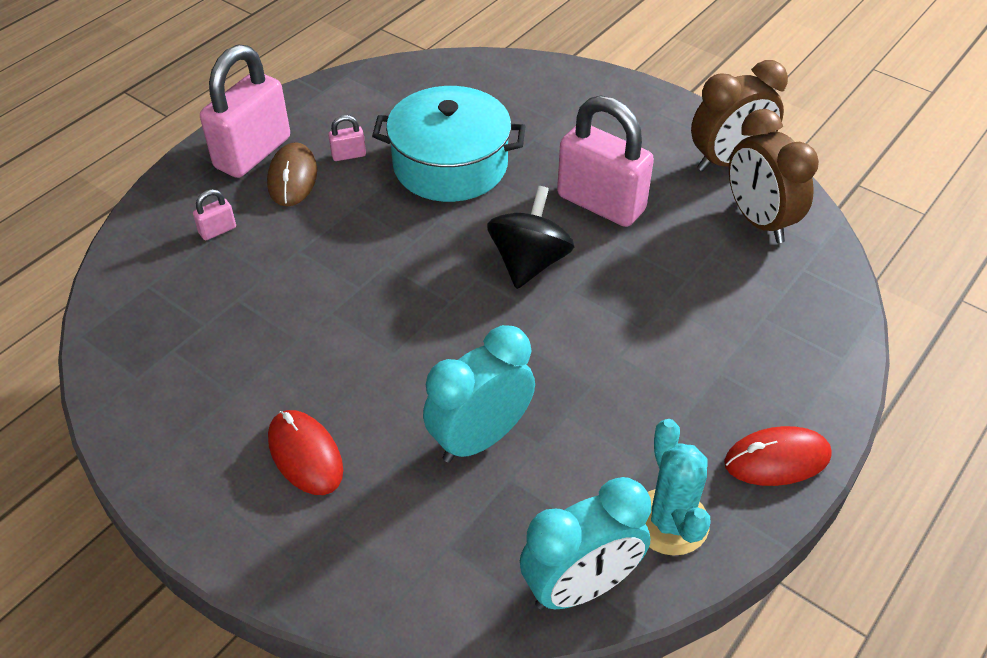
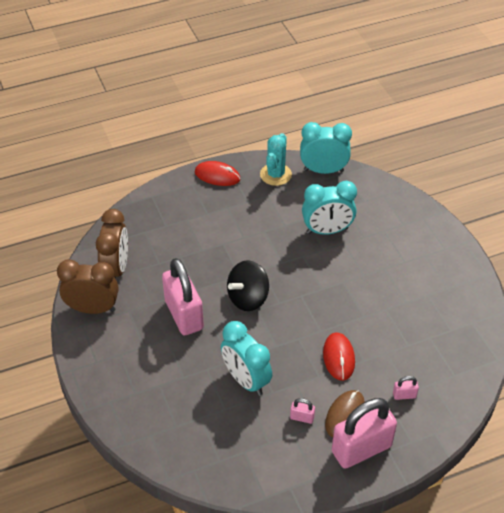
camera: 150 degrees left, 0 degrees up
red mouse [268,410,343,495] -> red mouse moved to [323,332,355,381]
turquoise pot [372,86,526,202] -> turquoise clock [221,321,272,396]

